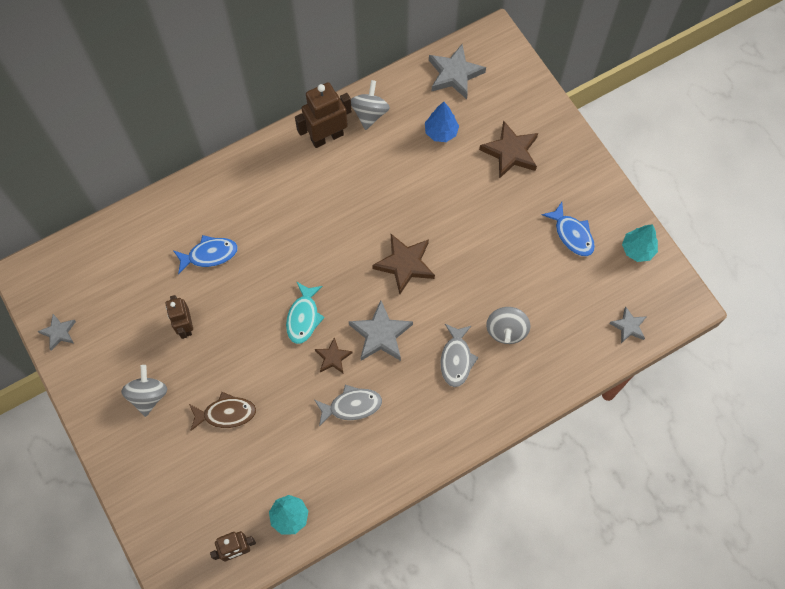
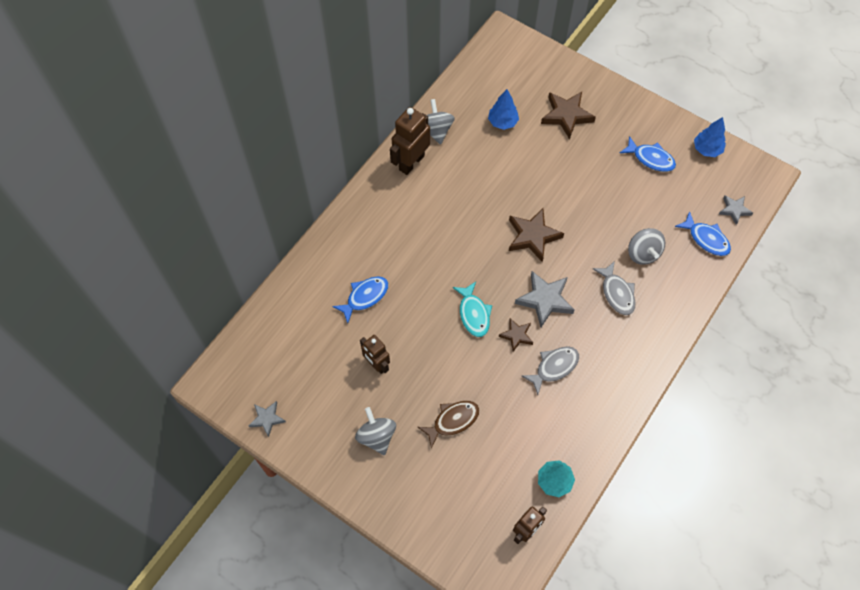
camera: 25 degrees left, 5 degrees down
grey star [429,44,486,99] -> none
turquoise tree [622,224,658,262] -> blue tree [694,117,726,157]
none -> blue fish [675,211,731,256]

